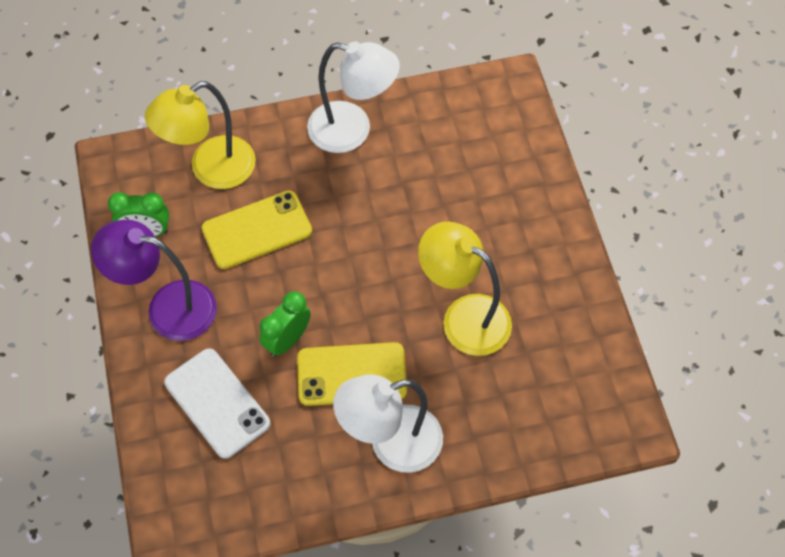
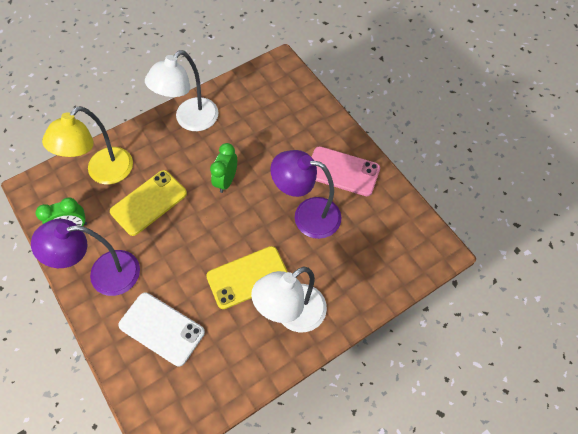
camera: 20 degrees left, 0 degrees up
green clock [259,291,311,357] -> green clock moved to [210,143,237,193]
white lamp [307,41,400,153] -> white lamp turned 135 degrees clockwise [145,50,219,131]
yellow lamp [418,222,512,356] -> purple lamp [270,150,342,239]
none -> pink phone [312,146,380,196]

